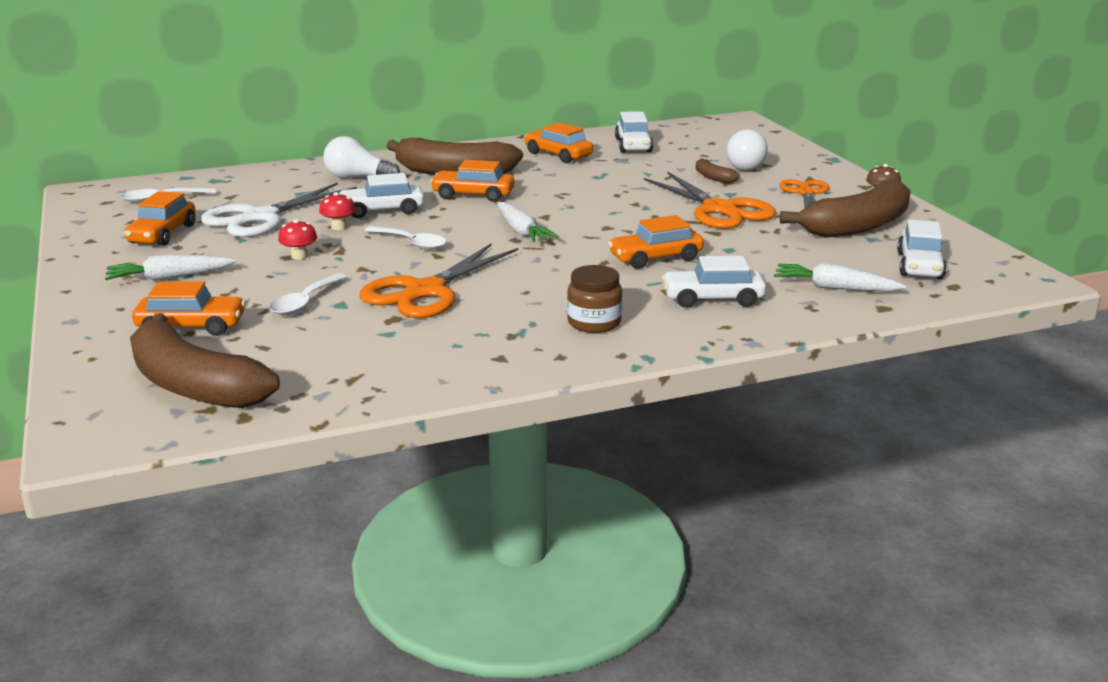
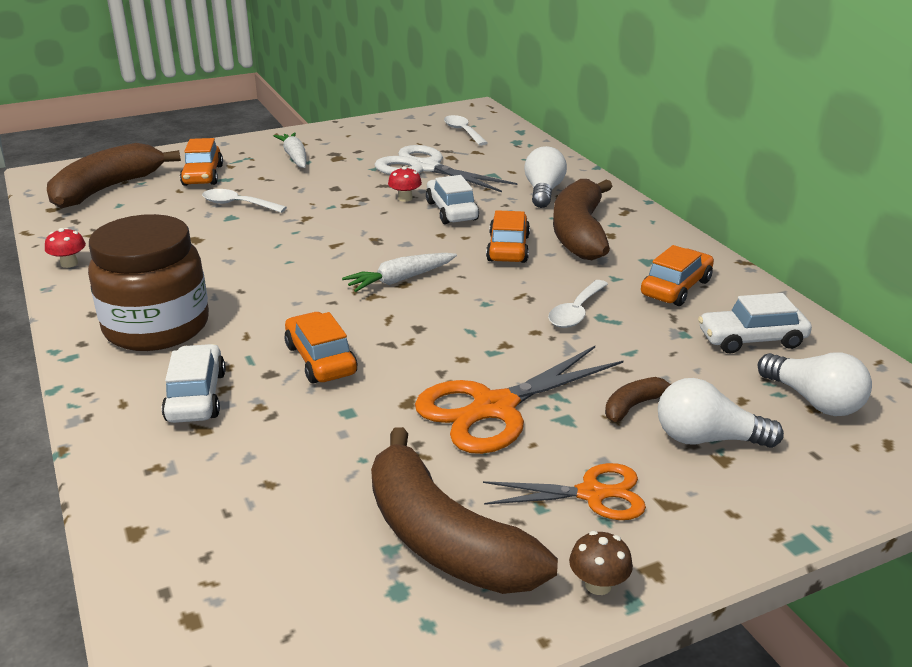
camera: 85 degrees right, 5 degrees up
orange car [124,191,196,246] -> none
red mushroom [278,219,317,260] -> red mushroom moved to [45,228,86,268]
orange scissors [359,243,518,318] -> none
white spoon [365,226,446,250] -> white spoon moved to [548,280,608,328]
brown jar [567,265,622,333] -> brown jar [88,214,209,351], size x1.96
white carrot [774,263,906,291] -> none
white car [897,220,947,279] -> none
none -> white light bulb [758,353,872,416]

